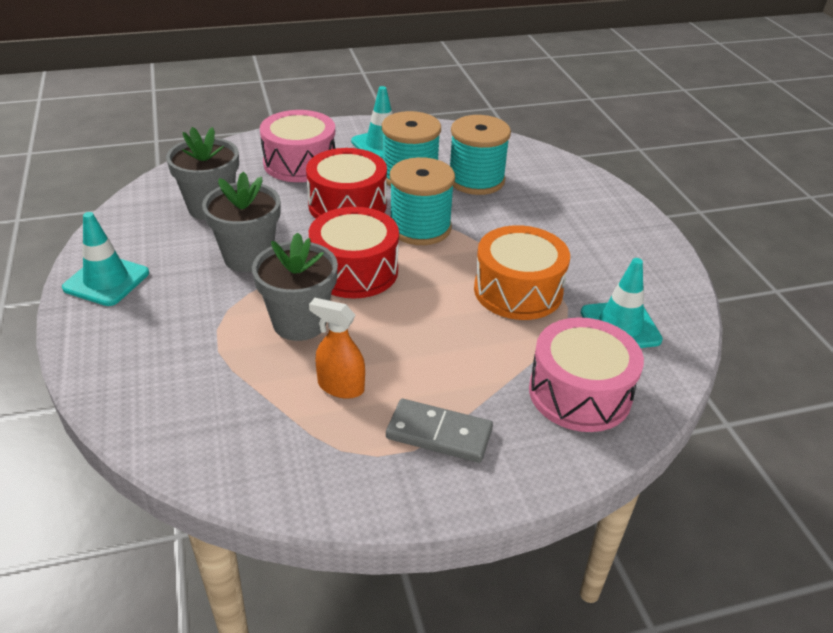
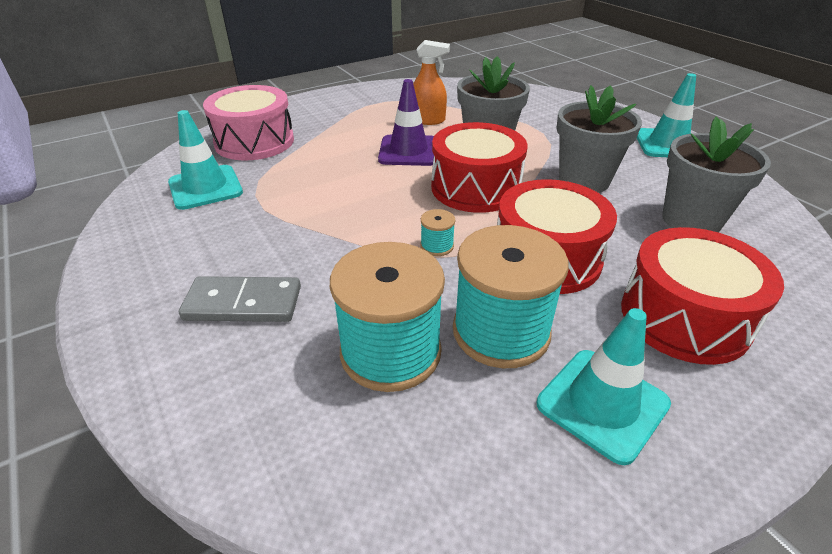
camera: 165 degrees right, 0 degrees up
pink drum [260,110,336,182] -> red drum [621,227,784,365]
grey domino [386,399,493,463] -> grey domino moved to [179,276,301,322]
turquoise spool [390,157,455,245] -> turquoise spool [420,209,456,256], size x0.42
orange drum [474,225,570,320] -> none
none -> purple traffic cone [378,79,434,166]

